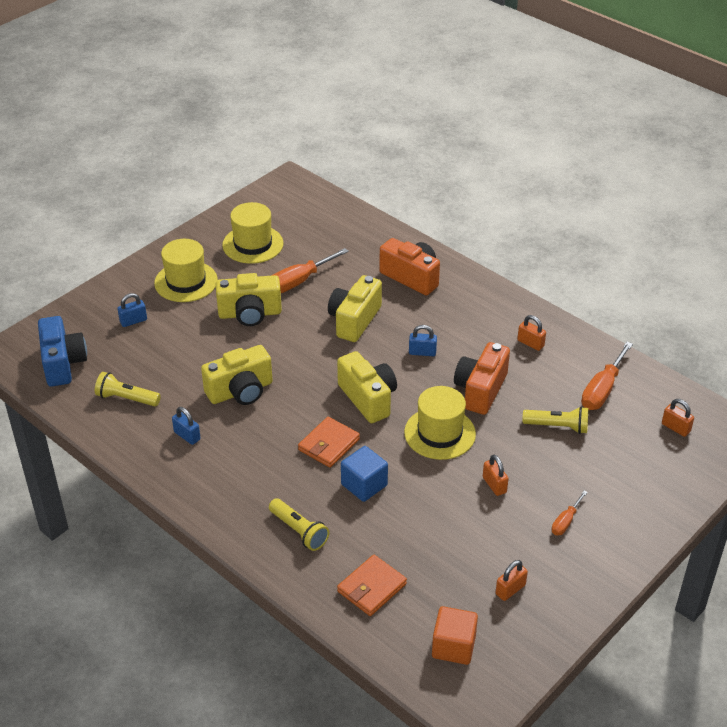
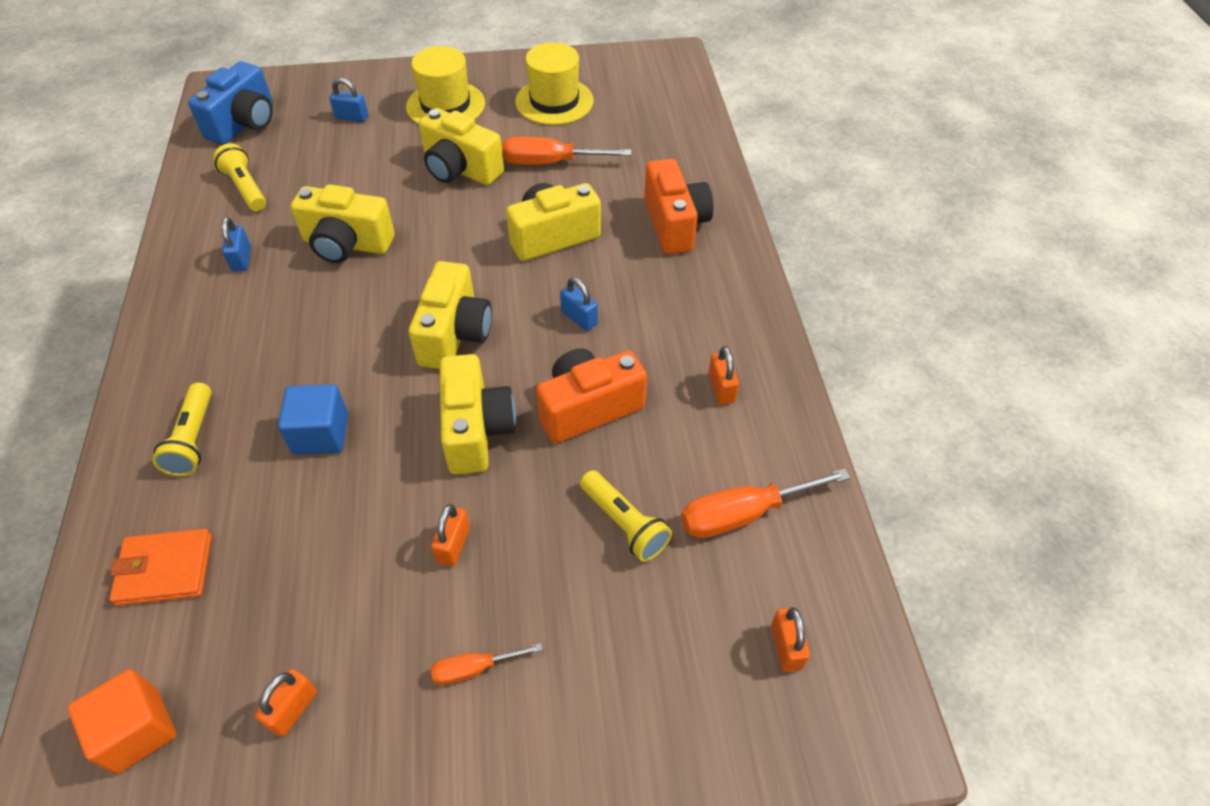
camera: 40 degrees right, 10 degrees up
orange wallet [298,417,360,468] -> none
yellow hat [404,386,476,460] -> yellow camera [440,354,516,475]
orange padlock [495,560,528,601] -> orange padlock turned 60 degrees counterclockwise [255,669,317,737]

